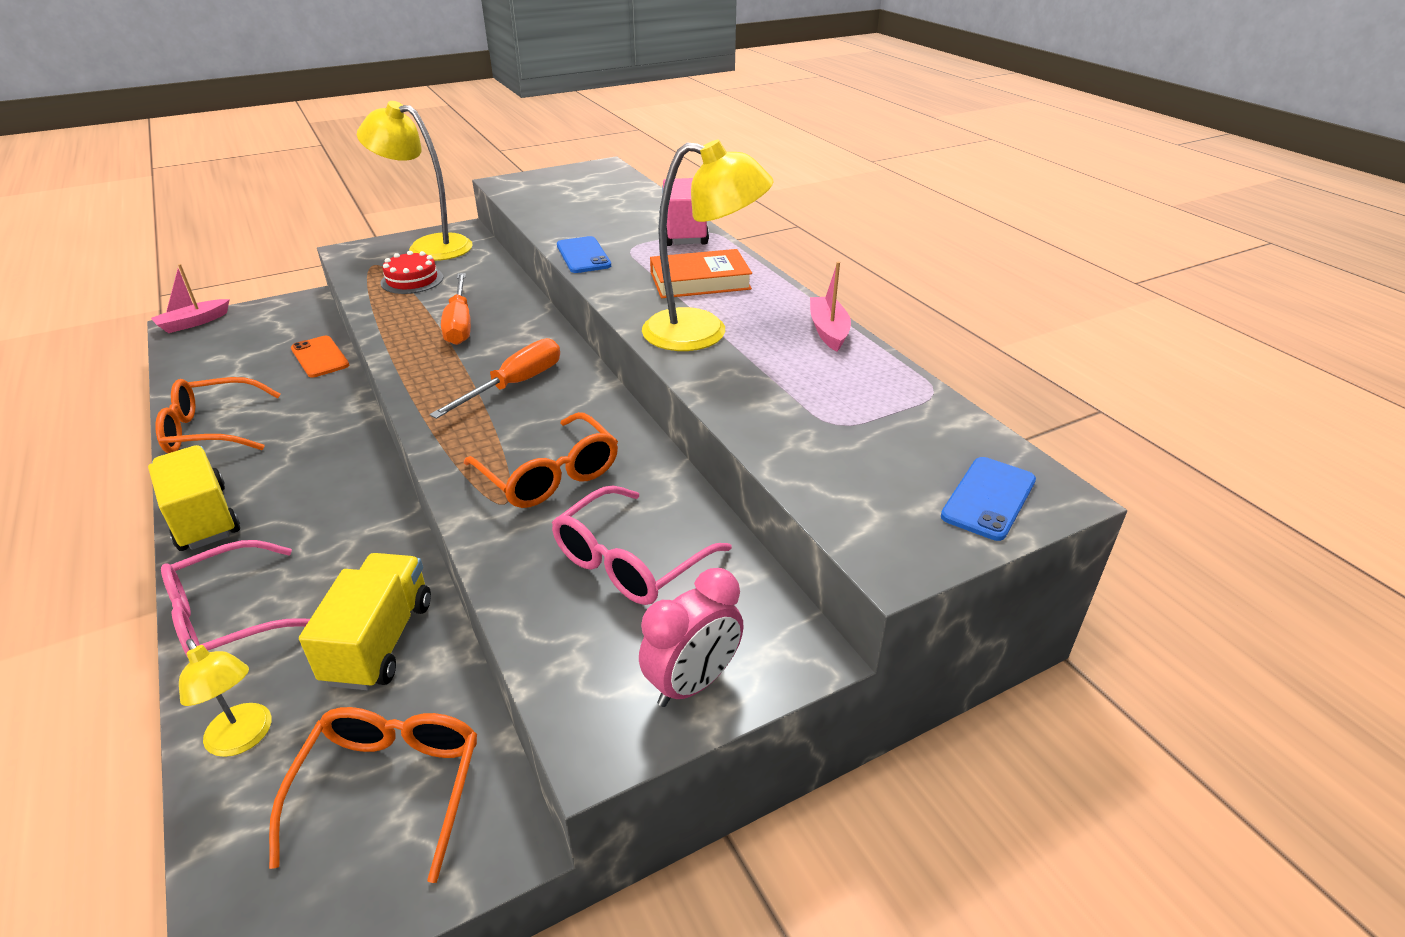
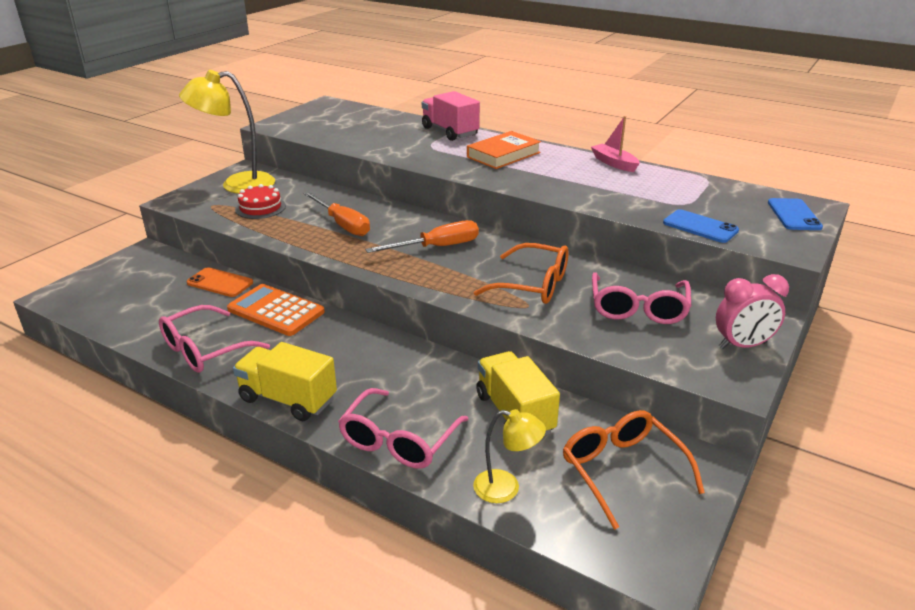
camera: 30 degrees left, 5 degrees down
pink boat [151,264,230,333] -> none
orange glasses [155,377,281,453] -> pink glasses [159,305,270,373]
orange screwdriver [430,338,560,419] -> orange screwdriver turned 60 degrees clockwise [365,220,479,253]
blue phone [557,236,611,273] -> blue phone moved to [663,209,739,243]
pink clock [639,568,744,707] -> pink clock turned 60 degrees clockwise [716,274,789,349]
yellow lamp [642,140,774,351] -> none
none -> orange calculator [227,284,325,336]

